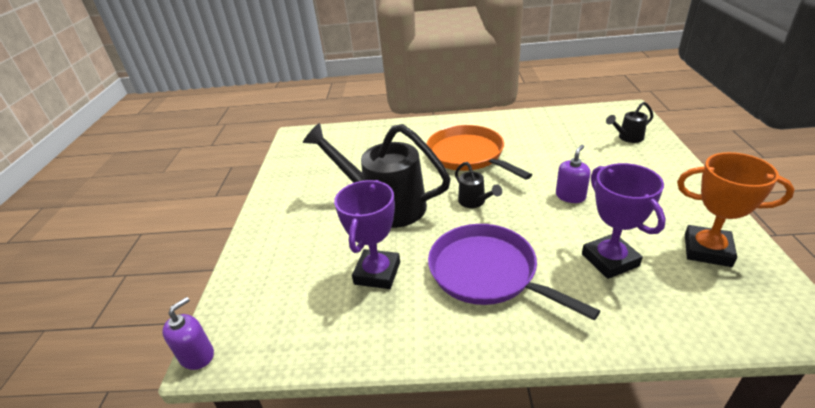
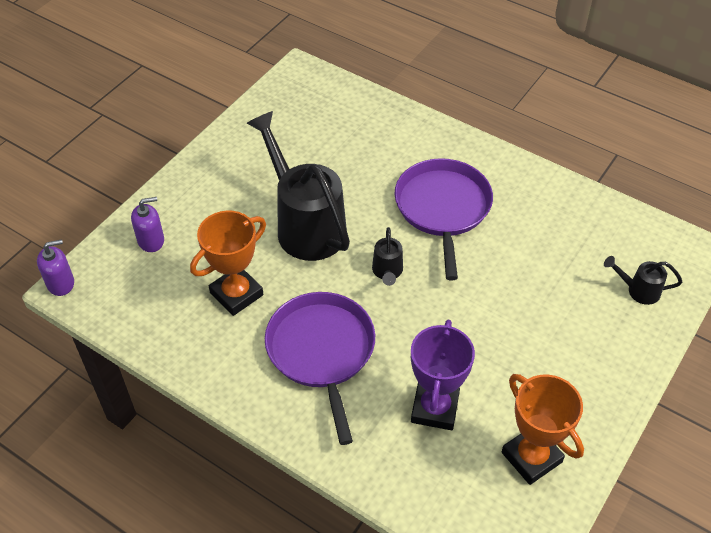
camera: 30 degrees right, 15 degrees up
purple trophy [334,180,400,289] -> orange trophy [190,210,266,316]
orange pan [426,125,532,180] -> purple pan [394,158,493,280]
purple soap dispenser [556,145,591,203] -> purple soap dispenser moved to [131,197,164,252]

